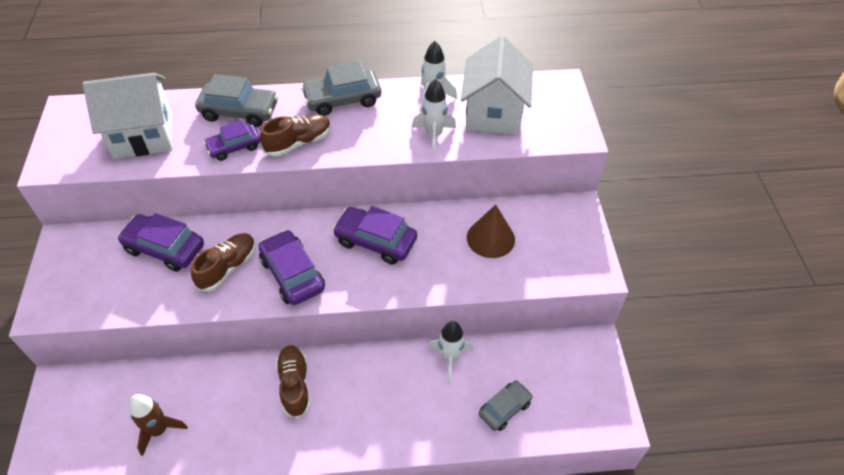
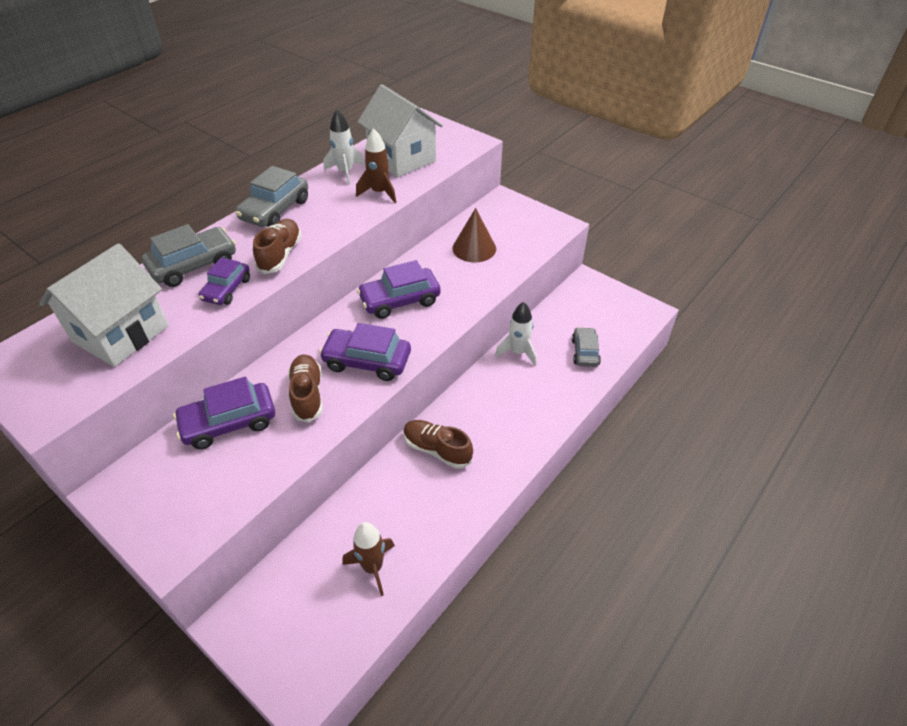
camera: 45 degrees left, 5 degrees down
white rocket [412,79,456,154] -> brown rocket [356,128,396,203]

